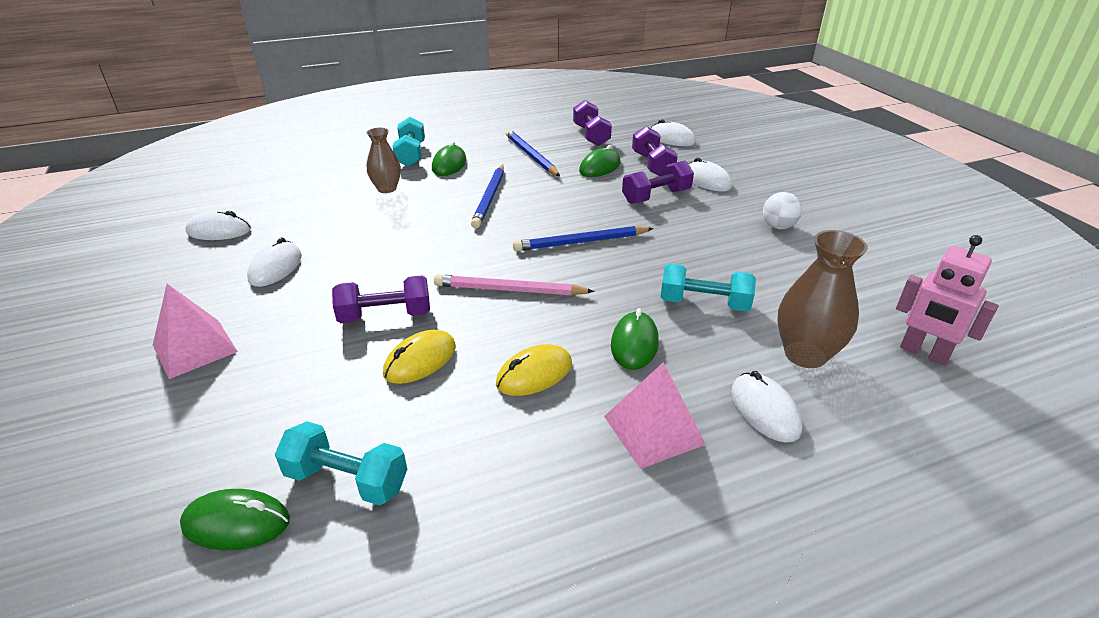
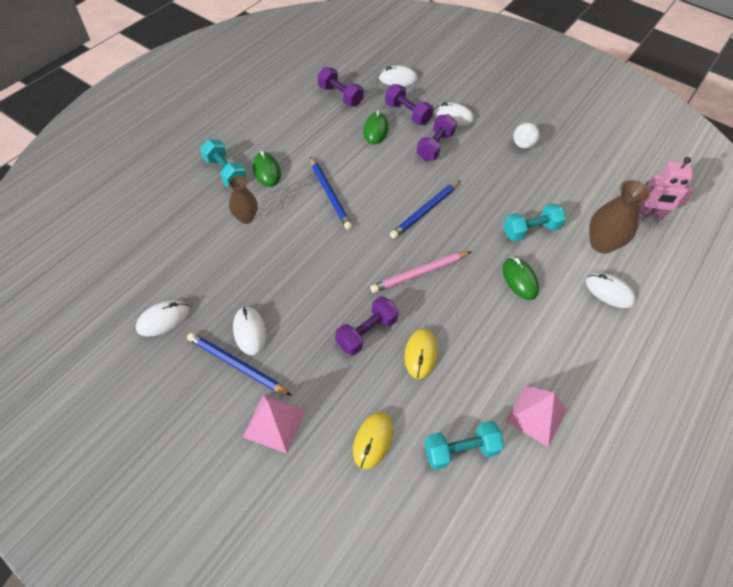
camera: 35 degrees left, 20 degrees up
green mouse [180,489,290,550] -> none
yellow mouse [496,344,572,396] -> yellow mouse moved to [353,412,393,469]
blue pencil [506,130,560,176] -> blue pencil moved to [187,332,292,396]
pink pyramid [604,362,706,469] -> pink pyramid moved to [506,385,567,447]

